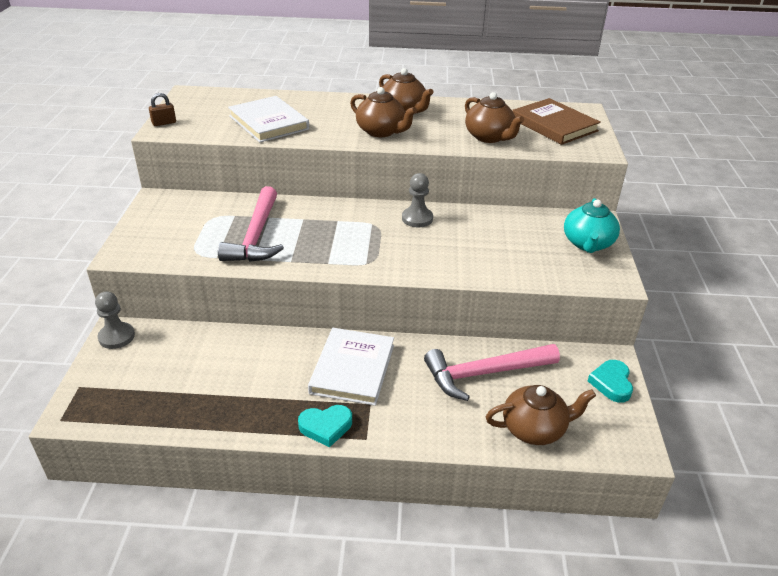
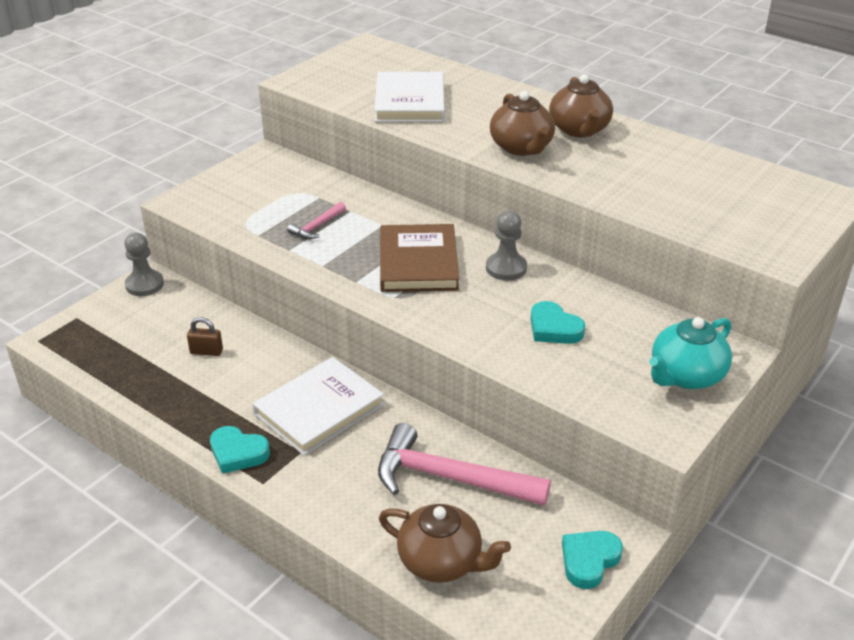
camera: 35 degrees right, 0 degrees up
brown padlock [149,93,176,126] -> brown padlock moved to [187,317,223,356]
pink hammer [218,186,284,262] -> pink hammer [287,202,346,239], size x0.47
brown teapot [465,92,524,143] -> none
brown book [512,98,601,145] -> brown book moved to [380,224,459,292]
none -> turquoise heart [531,301,585,344]

